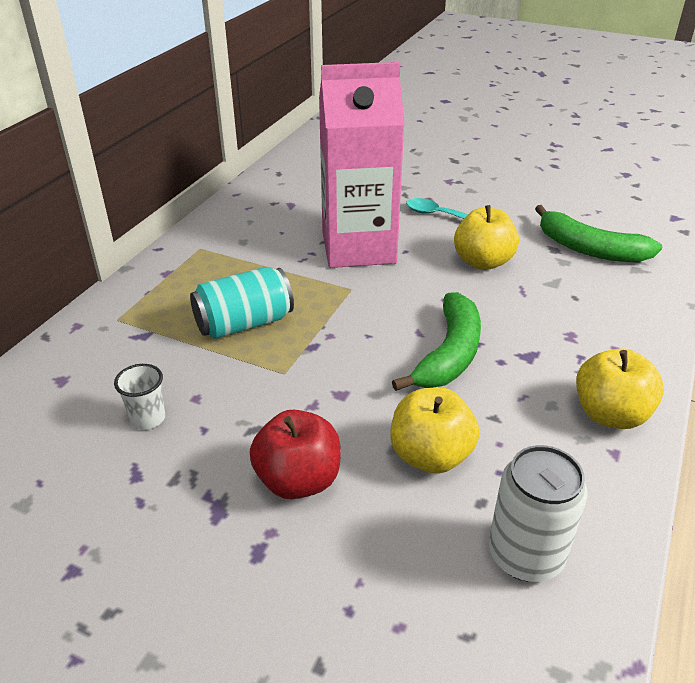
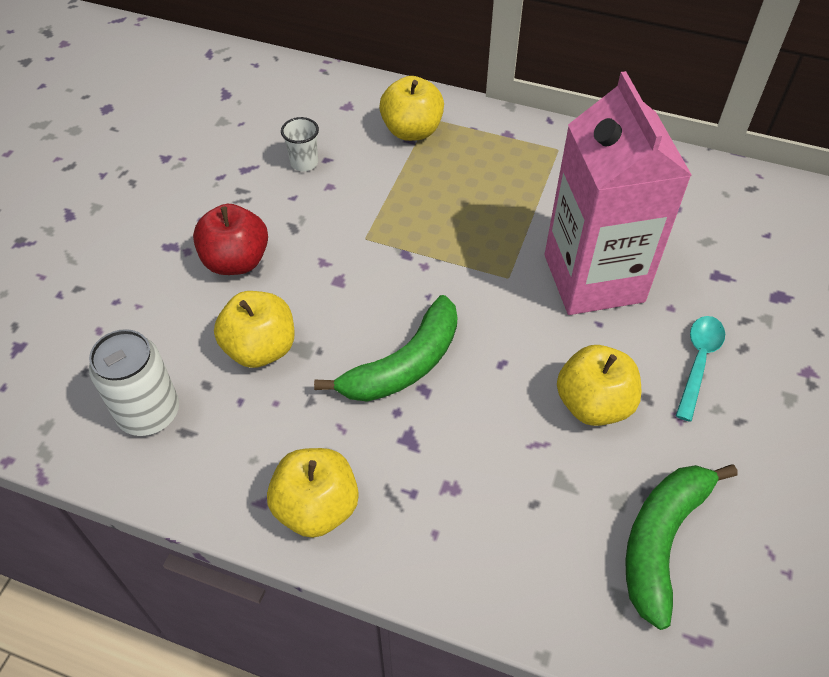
camera: 85 degrees right, 15 degrees up
turquoise can [190,267,294,339] -> none
green banana [392,292,481,391] -> green banana turned 60 degrees counterclockwise [314,295,458,401]
none -> yellow apple [379,76,444,141]

